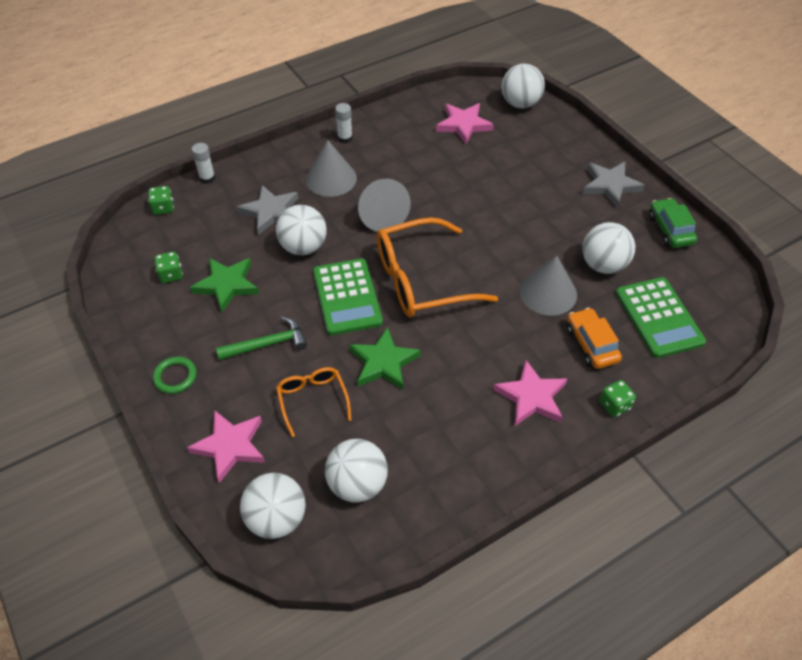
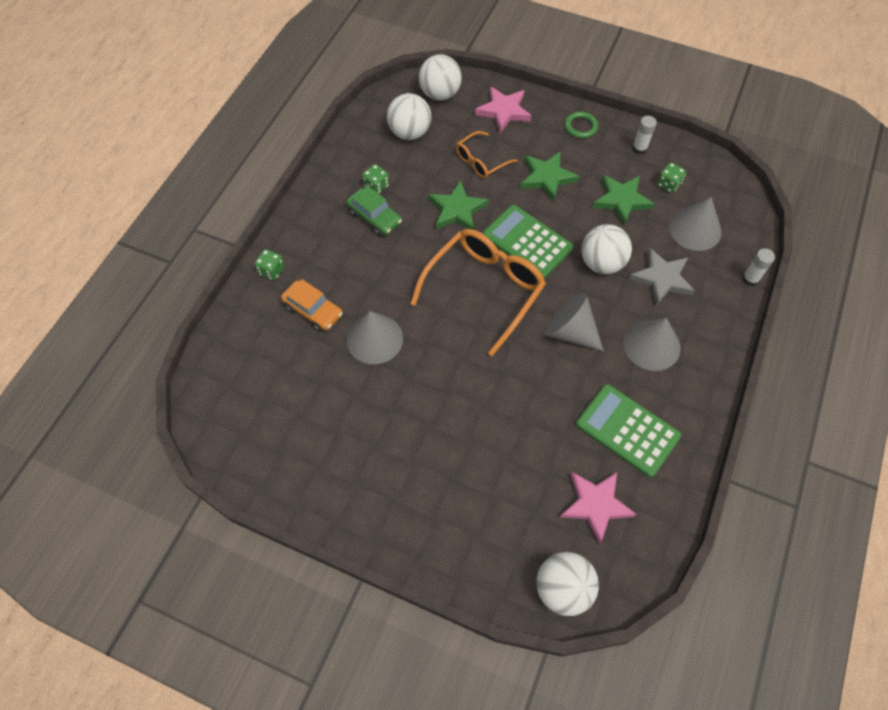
camera: 145 degrees right, 10 degrees up
green dice [148,186,174,215] -> green dice moved to [362,164,389,194]
green hammer [216,316,307,360] -> green star [520,152,579,202]
orange glasses [276,367,351,437] -> orange glasses turned 105 degrees clockwise [456,131,518,178]
white glue stick [335,103,353,143] -> white glue stick moved to [632,116,657,155]
pink star [493,360,567,426] -> none
white ball [582,222,635,274] -> none
grey star [583,162,645,208] -> none
green calculator [616,277,706,358] -> green calculator moved to [576,384,681,477]
green car [649,198,697,248] -> green car moved to [347,186,402,236]
none -> grey cone [669,197,722,251]

